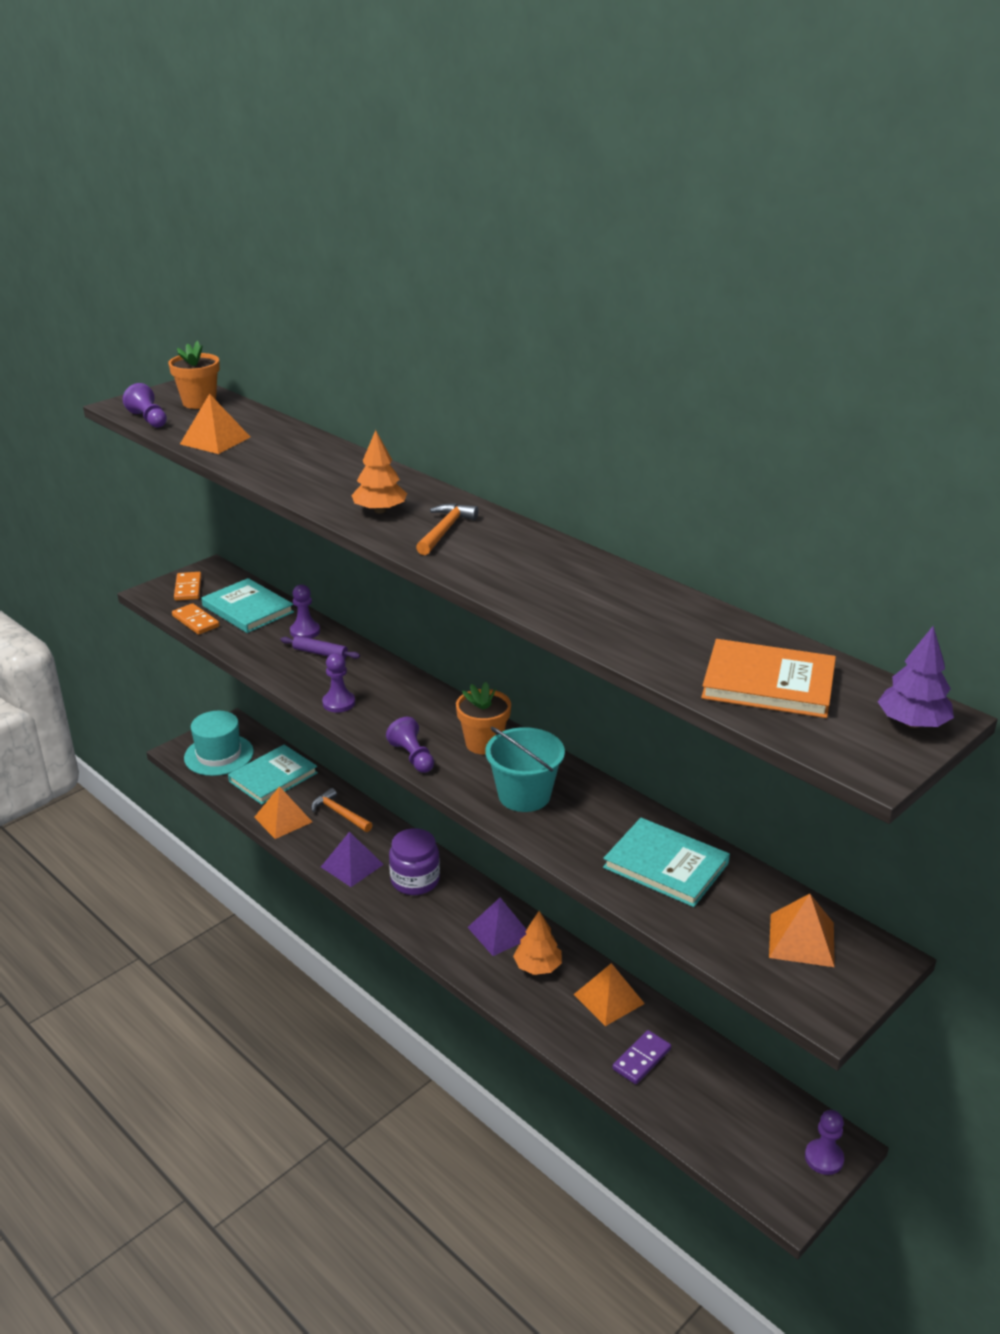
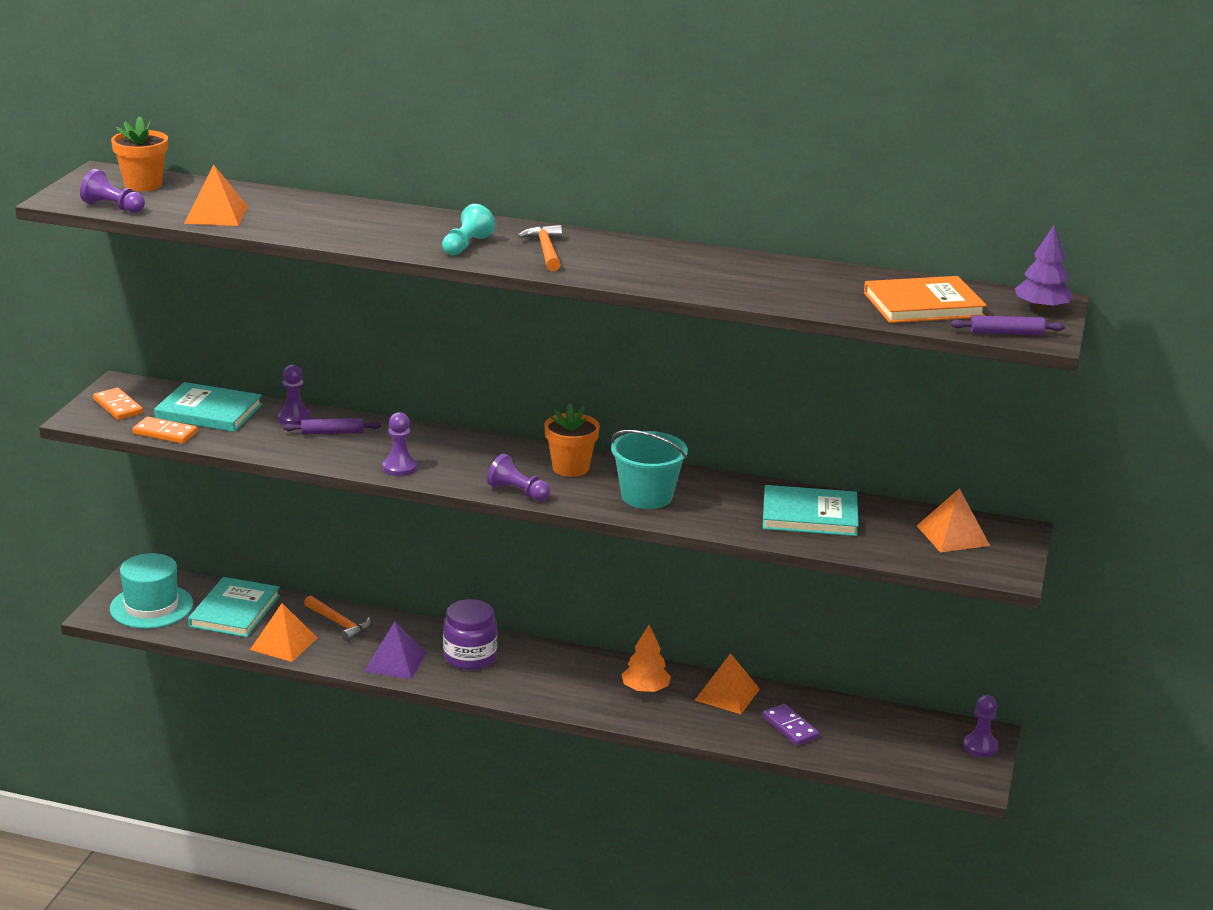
camera: 30 degrees left, 5 degrees down
orange hammer [311,788,373,832] -> orange hammer turned 150 degrees counterclockwise [304,596,371,642]
orange tree [351,430,407,513] -> turquoise pawn [442,204,495,255]
purple pyramid [467,898,527,956] -> none
purple domino [612,1030,671,1084] -> purple domino turned 45 degrees counterclockwise [762,704,820,746]
none -> purple rolling pin [951,315,1065,335]

